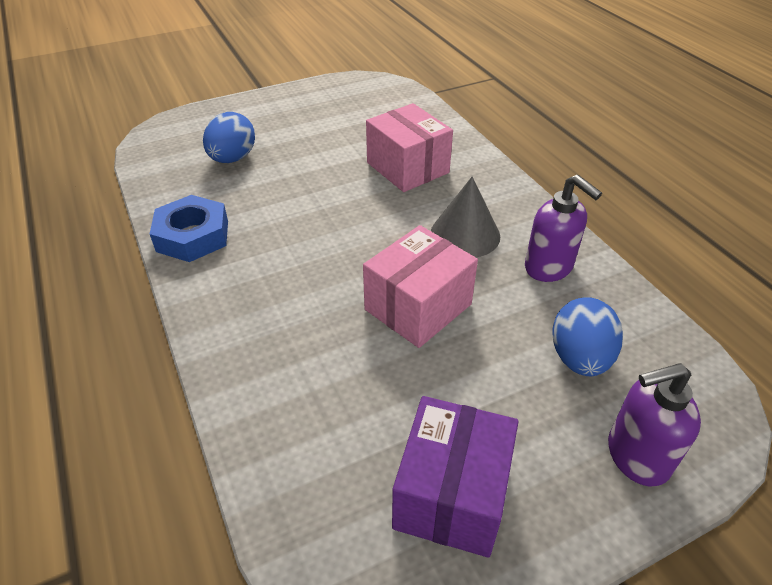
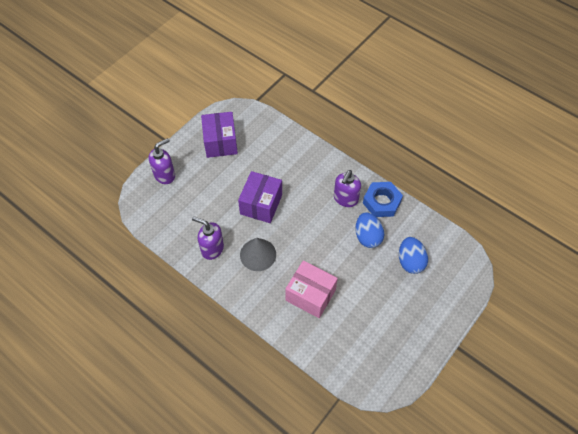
camera: 155 degrees right, 15 degrees up
pink box [363,225,478,348] -> purple box [238,171,282,223]
blue egg [552,297,623,376] -> blue egg moved to [355,212,384,248]
none -> purple soap dispenser [334,170,361,207]

